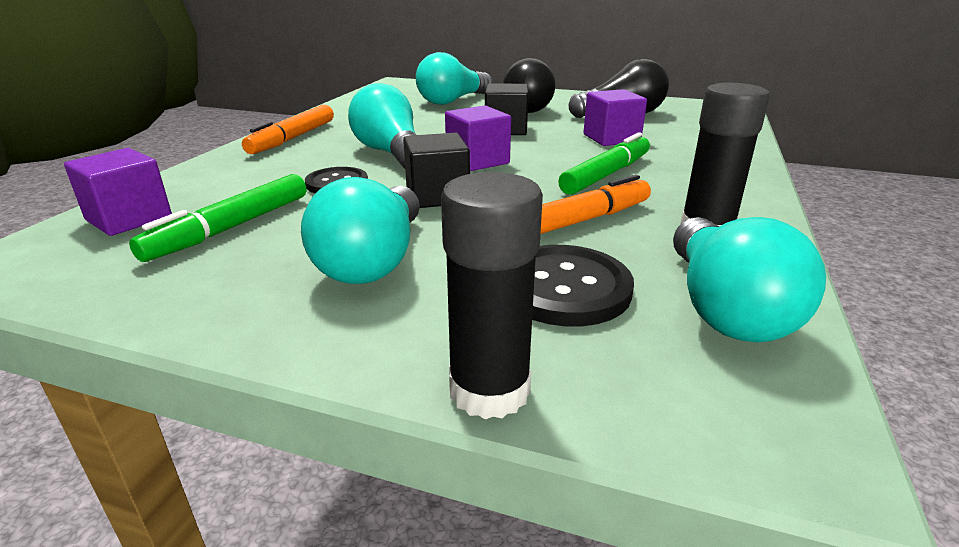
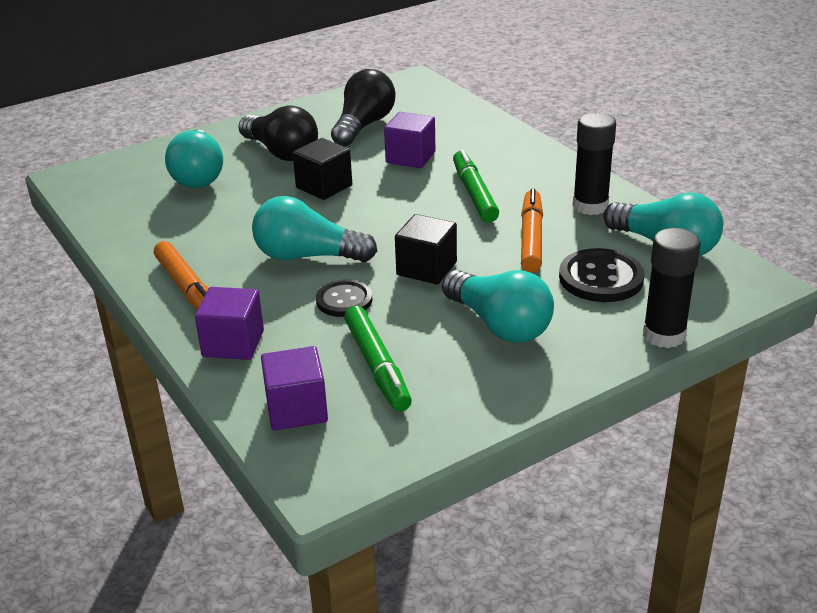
camera: 50 degrees left, 5 degrees up
purple cube [445,105,511,171] -> purple cube moved to [195,287,264,360]

